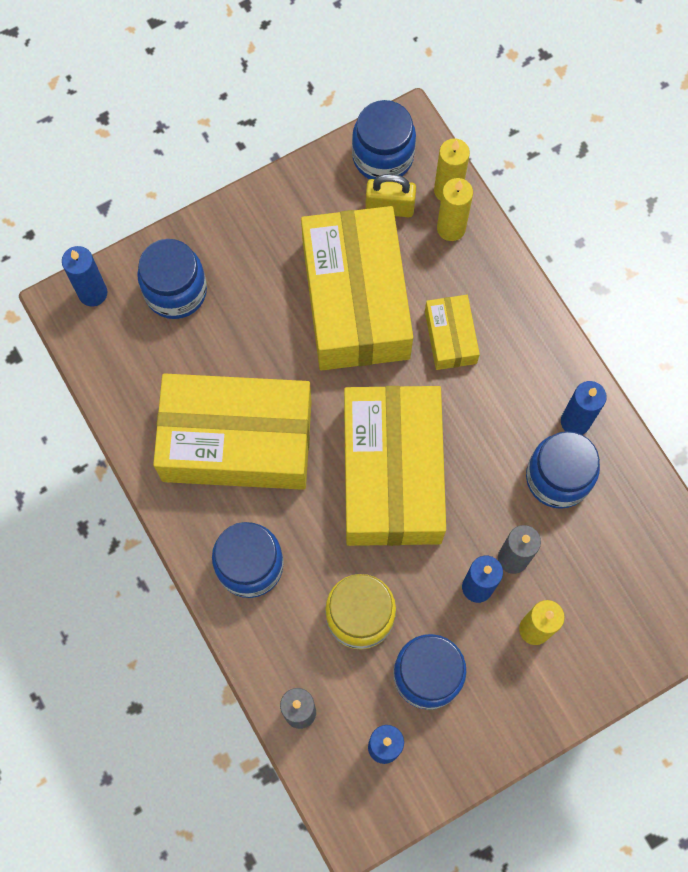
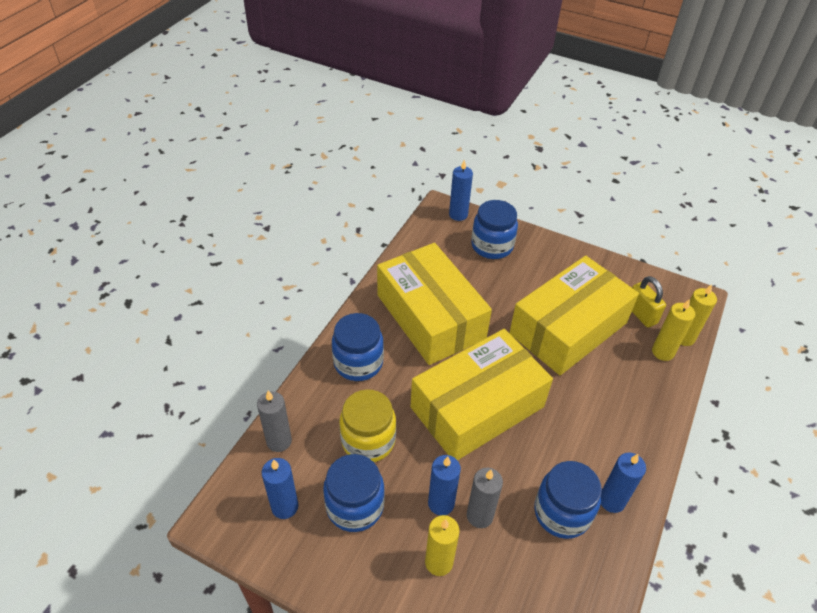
camera: 55 degrees right, 25 degrees down
blue jar [352,100,416,179] -> none
yellow box [425,295,480,370] -> none

